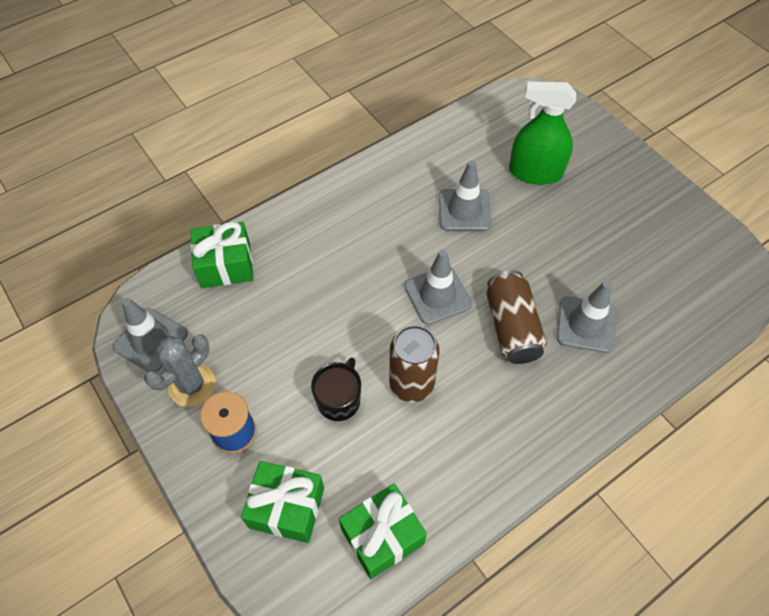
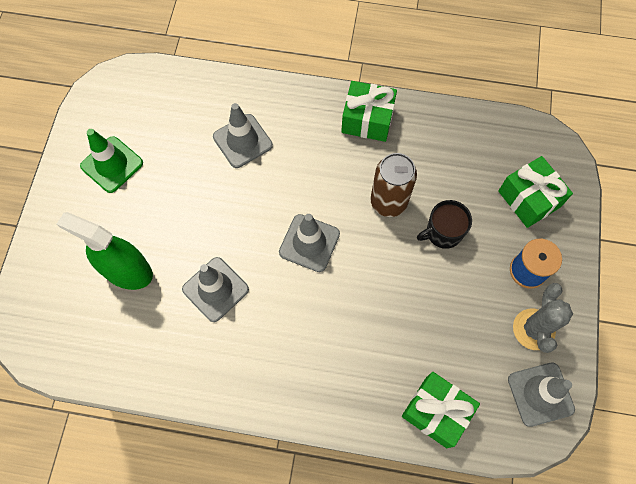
camera: 135 degrees left, 10 degrees up
grey cactus [144,335,216,407] -> grey cactus turned 75 degrees counterclockwise [513,283,573,353]
green gift [339,483,427,579] -> green gift moved to [341,81,397,142]
brown can [486,270,547,364] -> none
green spray bottle [509,81,576,185] -> green spray bottle turned 150 degrees clockwise [57,212,153,290]
none -> green traffic cone [80,129,143,193]

